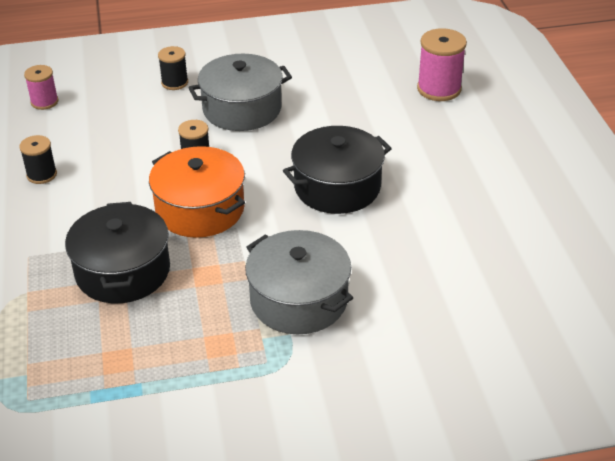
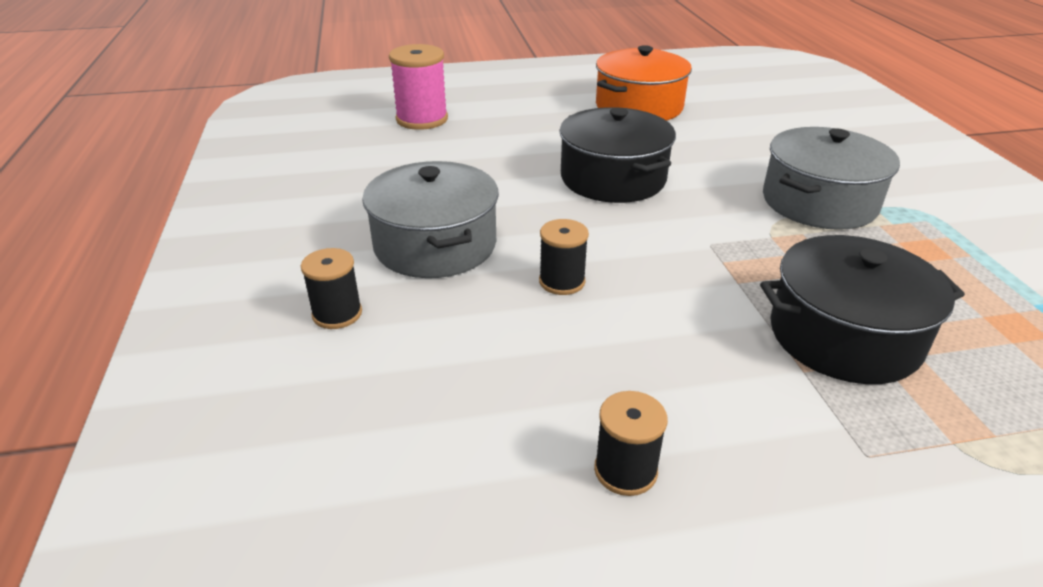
camera: 90 degrees left, 5 degrees down
pink spool [24,65,58,110] -> none
orange pot [149,146,245,238] -> orange pot moved to [596,45,692,121]

